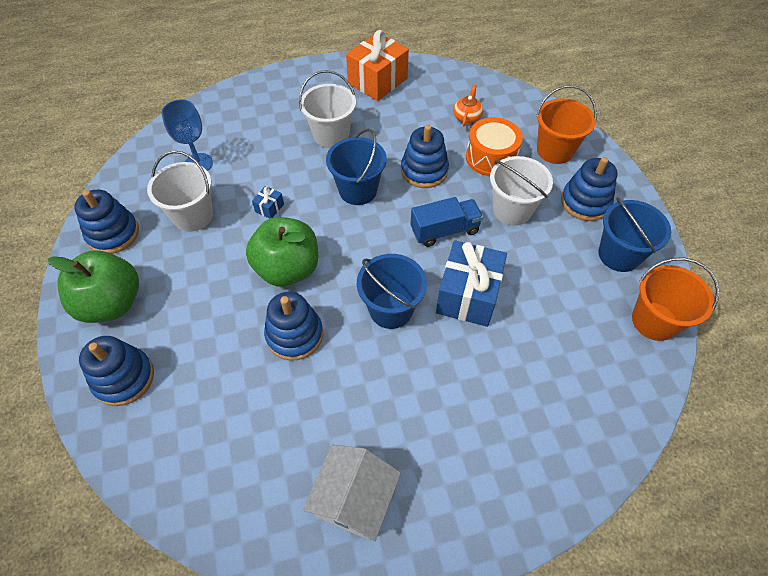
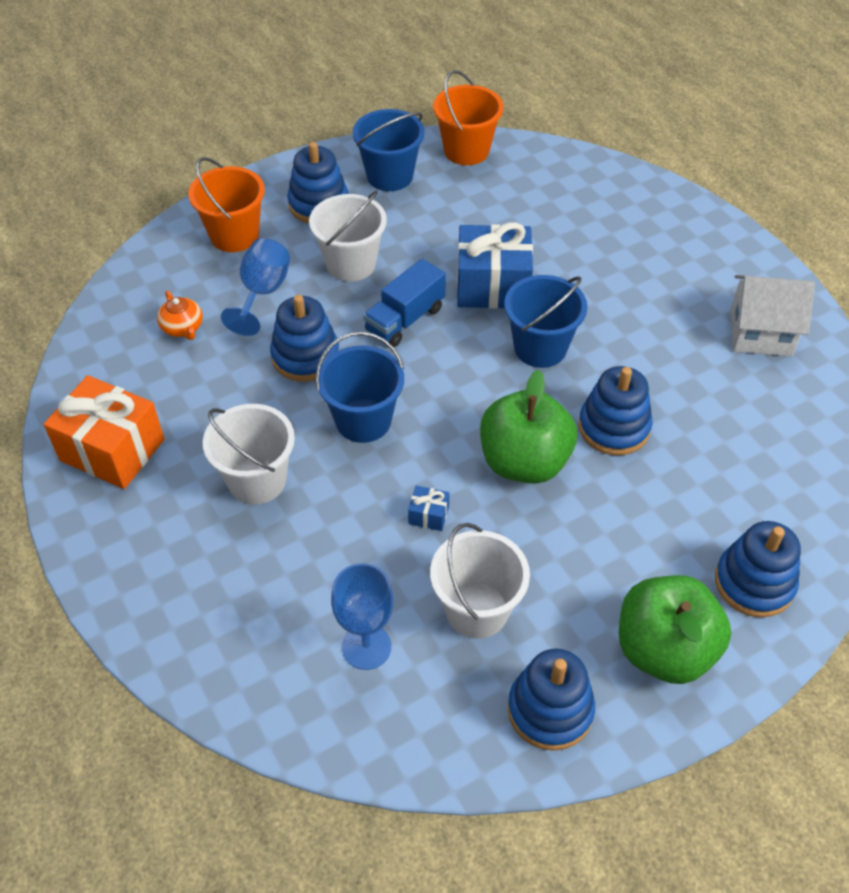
camera: 105 degrees left, 5 degrees down
blue truck [411,197,483,247] -> blue truck turned 105 degrees counterclockwise [363,259,446,347]
orange teapot [453,85,483,126] -> orange teapot turned 120 degrees counterclockwise [157,291,203,340]
orange drum [466,117,523,176] -> blue goblet [221,238,290,336]

